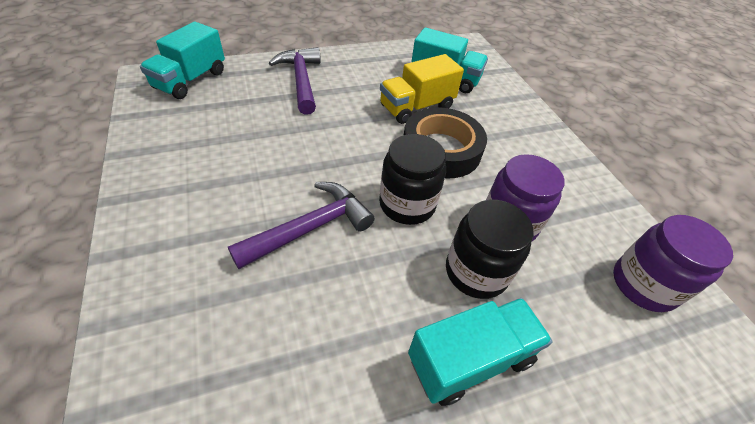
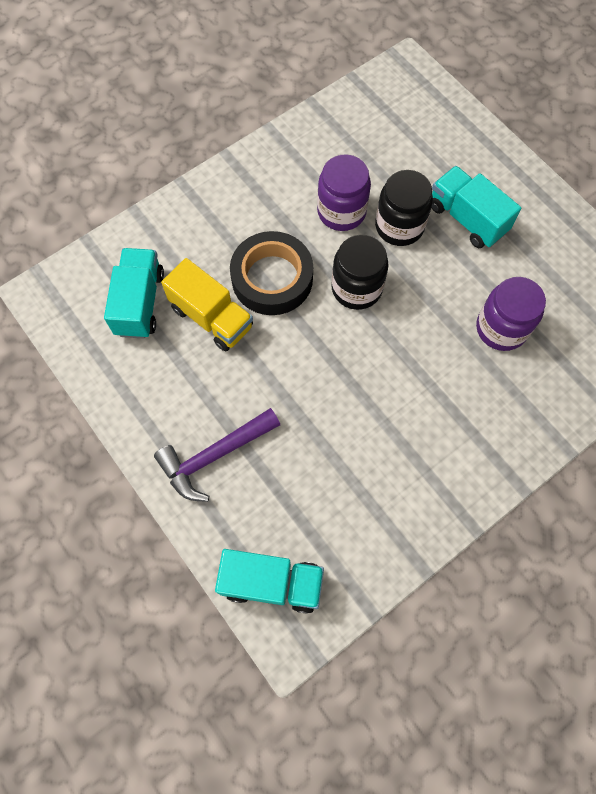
camera: 105 degrees left, 20 degrees up
purple hammer [228,182,375,269] -> none
purple jar [613,215,733,312] -> purple jar moved to [476,277,546,351]

